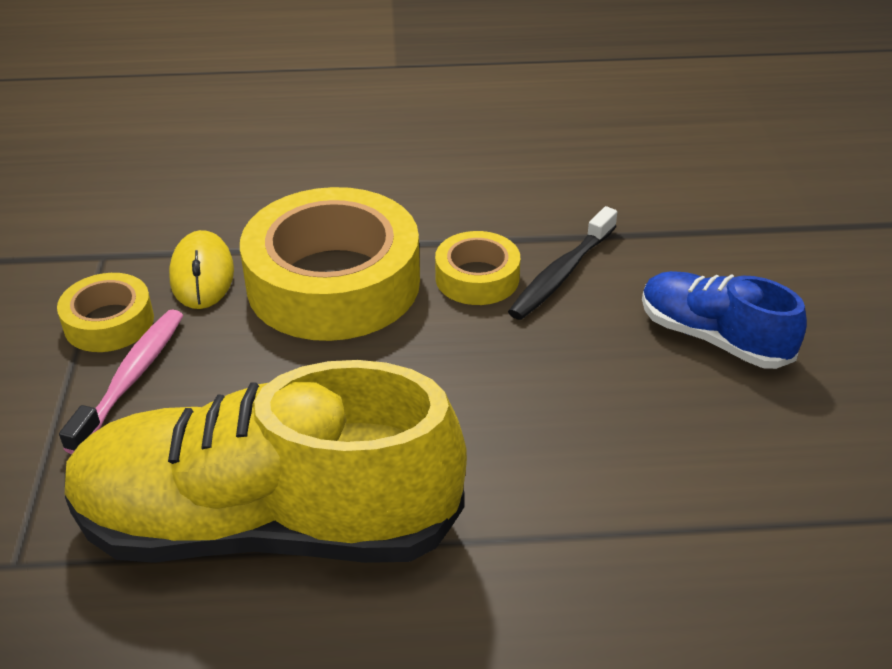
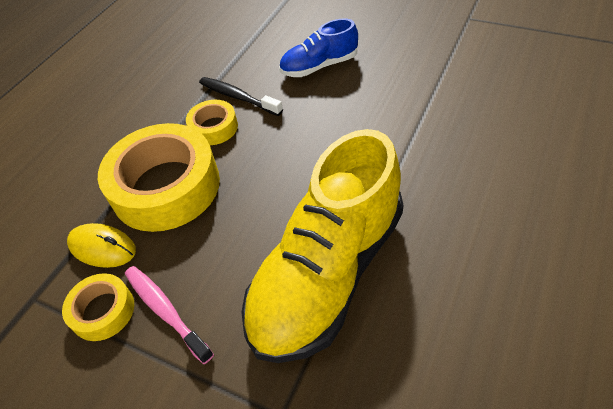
camera: 55 degrees left, 10 degrees up
black toothbrush [508,206,617,320] -> black toothbrush turned 150 degrees clockwise [199,77,283,116]

